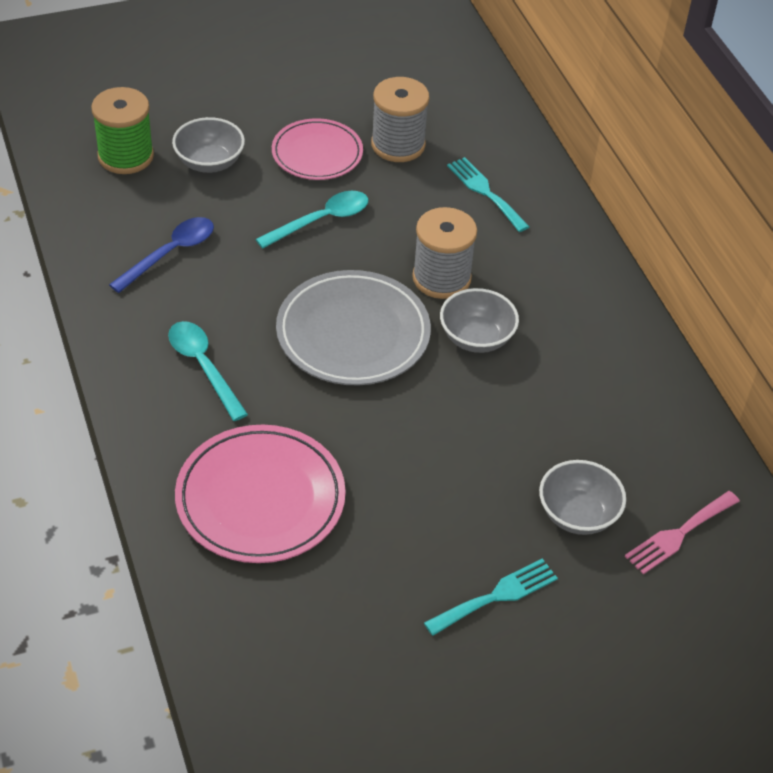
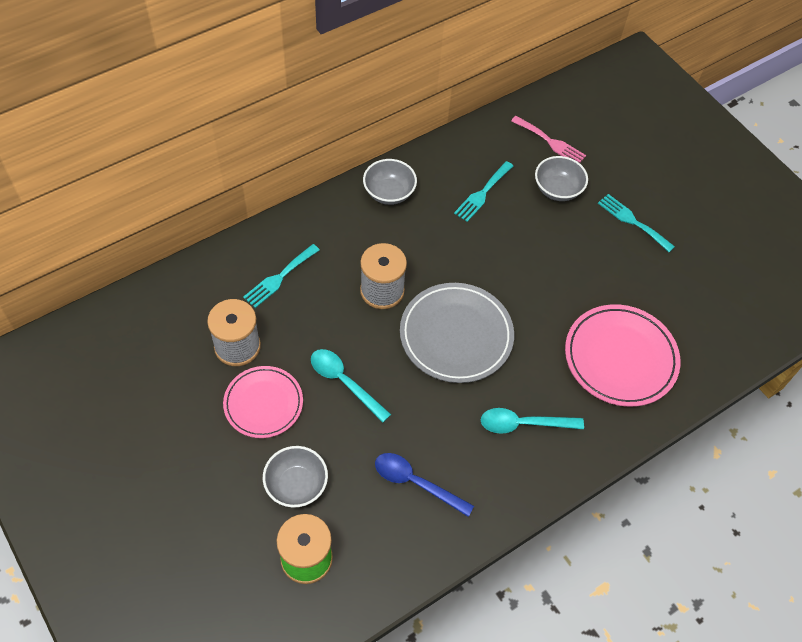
camera: 105 degrees left, 10 degrees up
turquoise spoon [168,321,248,421] -> turquoise spoon turned 45 degrees clockwise [481,408,584,434]
grey bowl [440,288,519,353] -> grey bowl moved to [363,159,417,205]
none -> turquoise fork [454,161,513,222]

